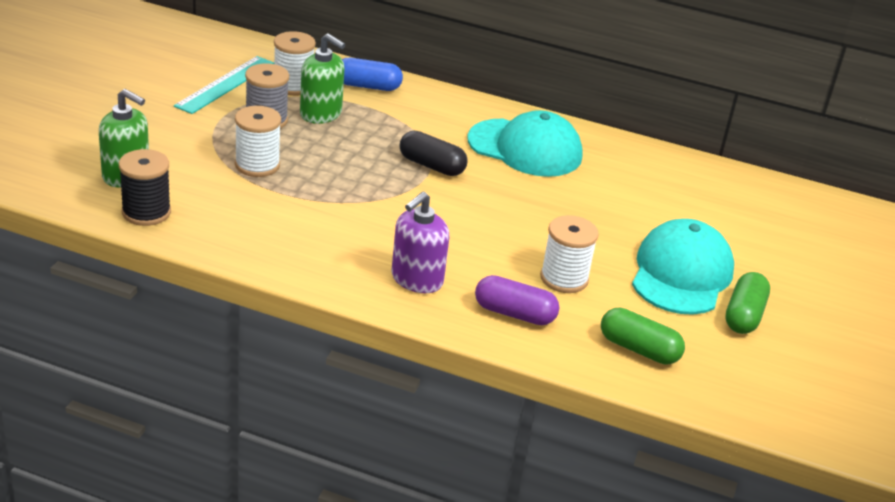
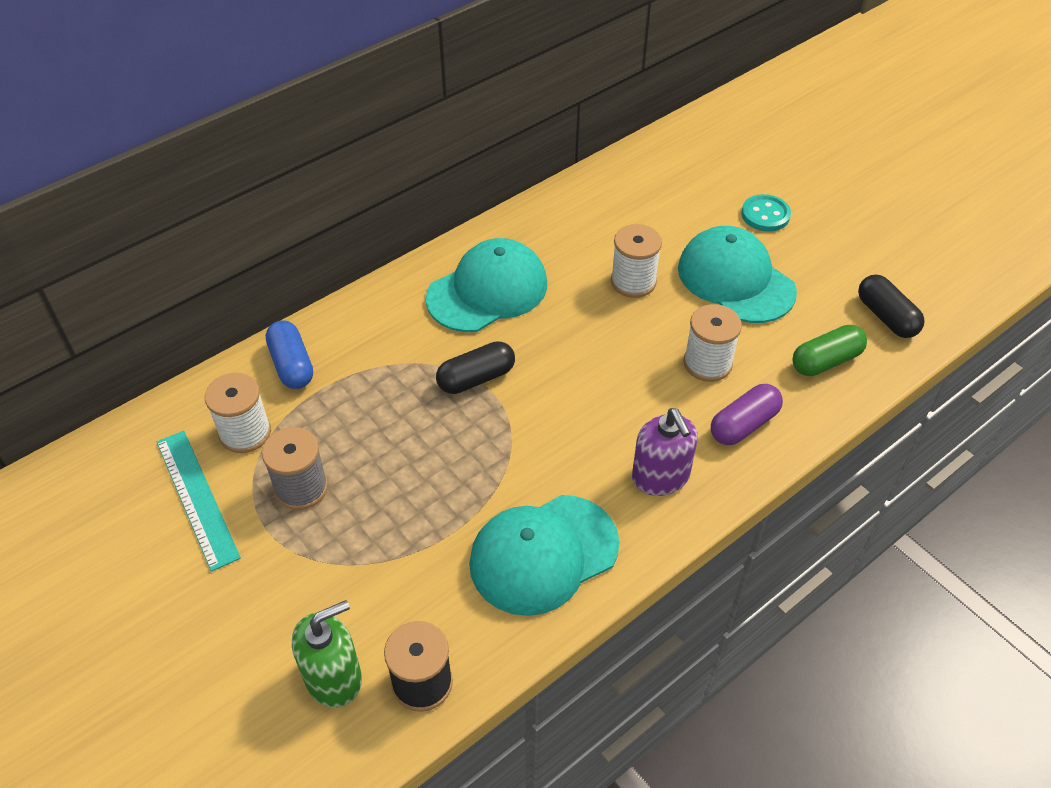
camera: 55 degrees left, 15 degrees up
white spool [235,106,281,177] -> white spool moved to [611,224,662,298]
green soap dispenser [300,33,345,124] -> none
blue capsule [342,58,403,91] -> blue capsule turned 60 degrees counterclockwise [266,320,313,389]
green capsule [725,272,770,334] -> none
none -> turquoise cap [469,495,619,616]
none -> turquoise button [741,194,791,232]
none -> black capsule [858,275,925,338]

